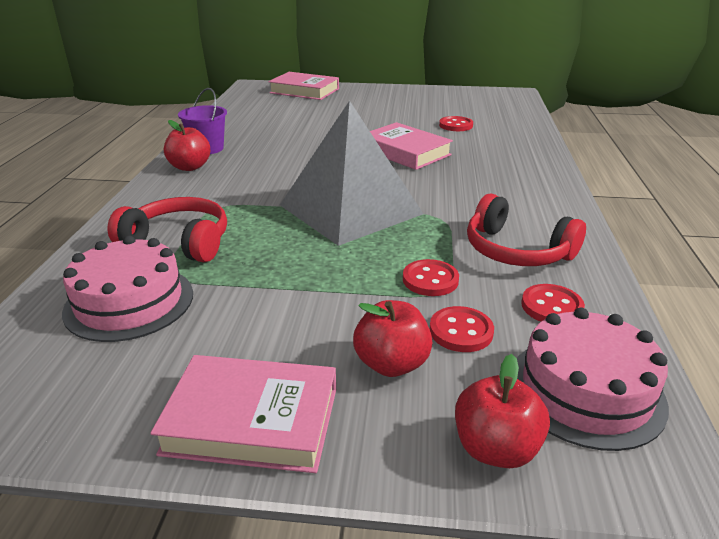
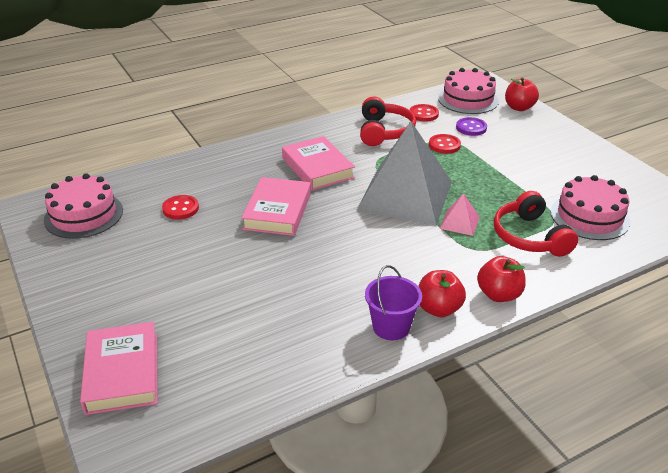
camera: 125 degrees left, 5 degrees up
pink book [150,355,336,473] -> pink book moved to [282,136,355,191]
red apple [353,300,432,377] -> red apple moved to [477,256,526,302]
red button [430,306,494,352] -> purple button [456,117,487,136]
none -> pink cake [44,173,123,239]
none -> pink pyramid [439,193,479,236]

